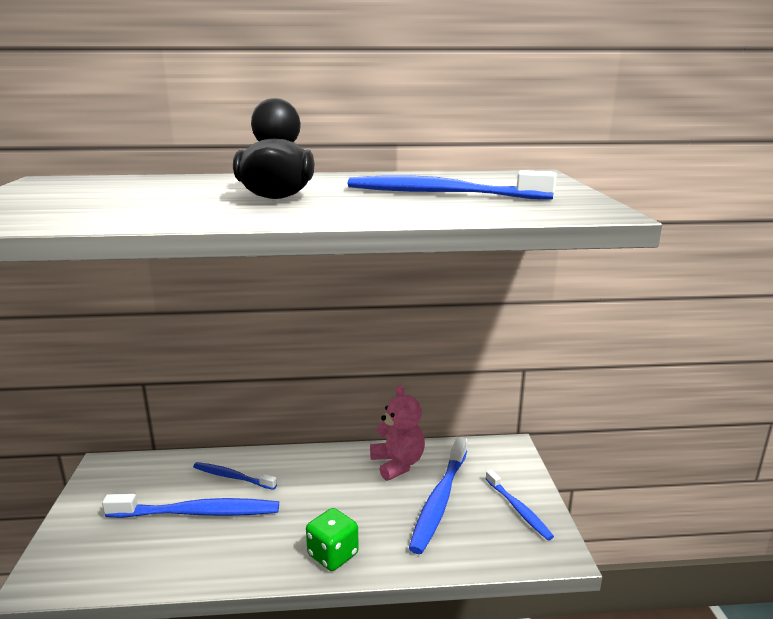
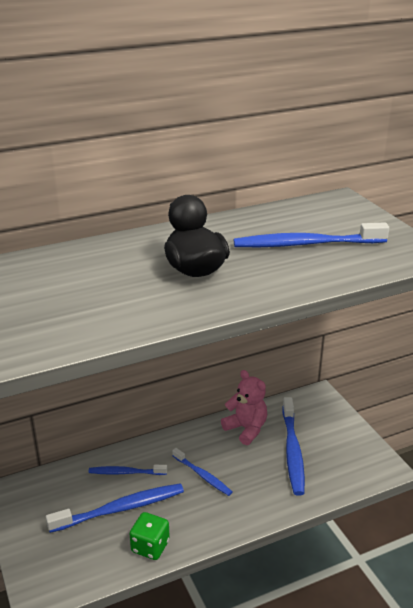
camera: 20 degrees left, 10 degrees up
green dice [306,508,359,571] -> green dice moved to [130,512,170,560]
blue toothbrush [486,470,554,540] -> blue toothbrush moved to [172,448,232,496]

